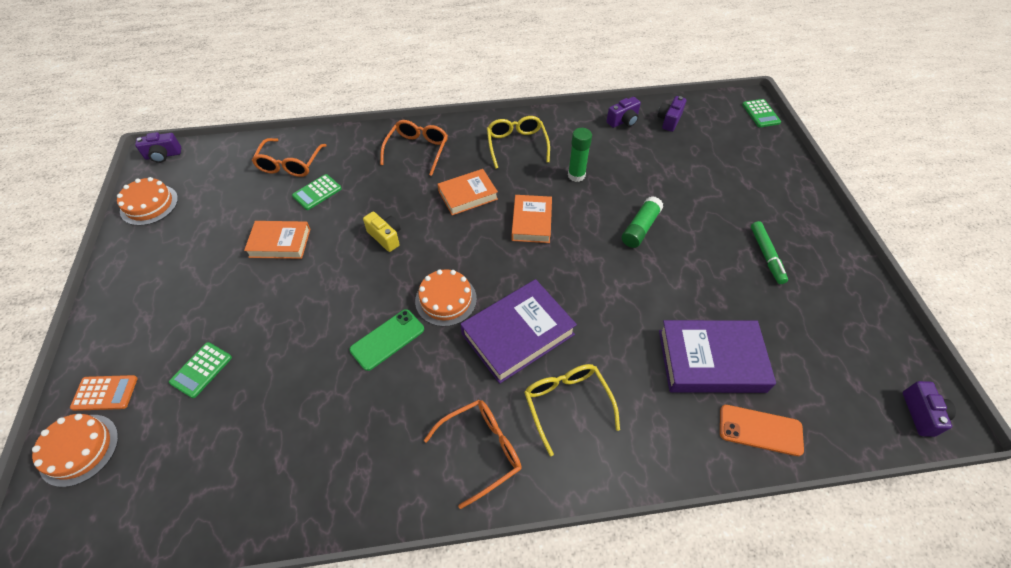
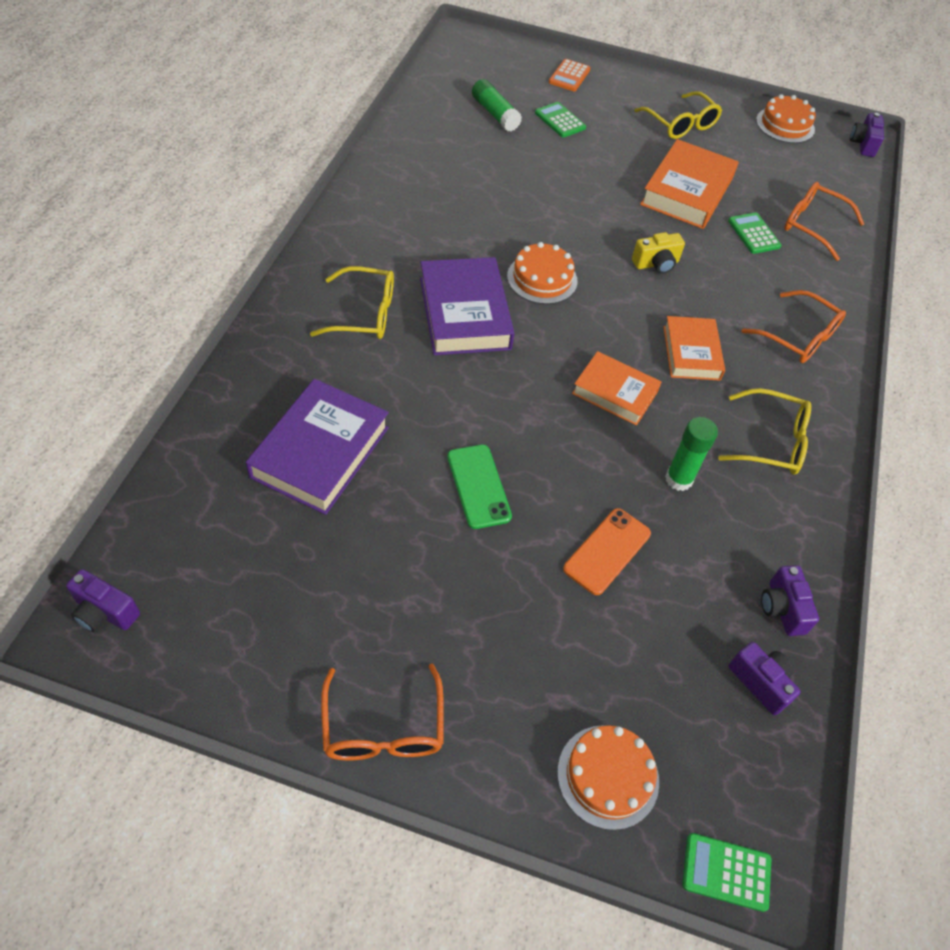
camera: 110 degrees right, 0 degrees up
orange cake [32,414,118,487] -> orange cake moved to [557,725,659,830]
orange book [244,221,310,259] -> orange book [640,139,738,229], size x1.56
green phone [349,309,424,371] -> green phone moved to [447,445,512,529]
orange glasses [424,400,522,509] -> orange glasses moved to [321,663,444,760]
green glue stick [622,196,664,248] -> green glue stick moved to [472,79,522,131]
orange phone [720,405,804,456] -> orange phone moved to [563,508,651,595]
green marker [751,221,788,284] -> none
none -> yellow glasses [634,91,722,139]

